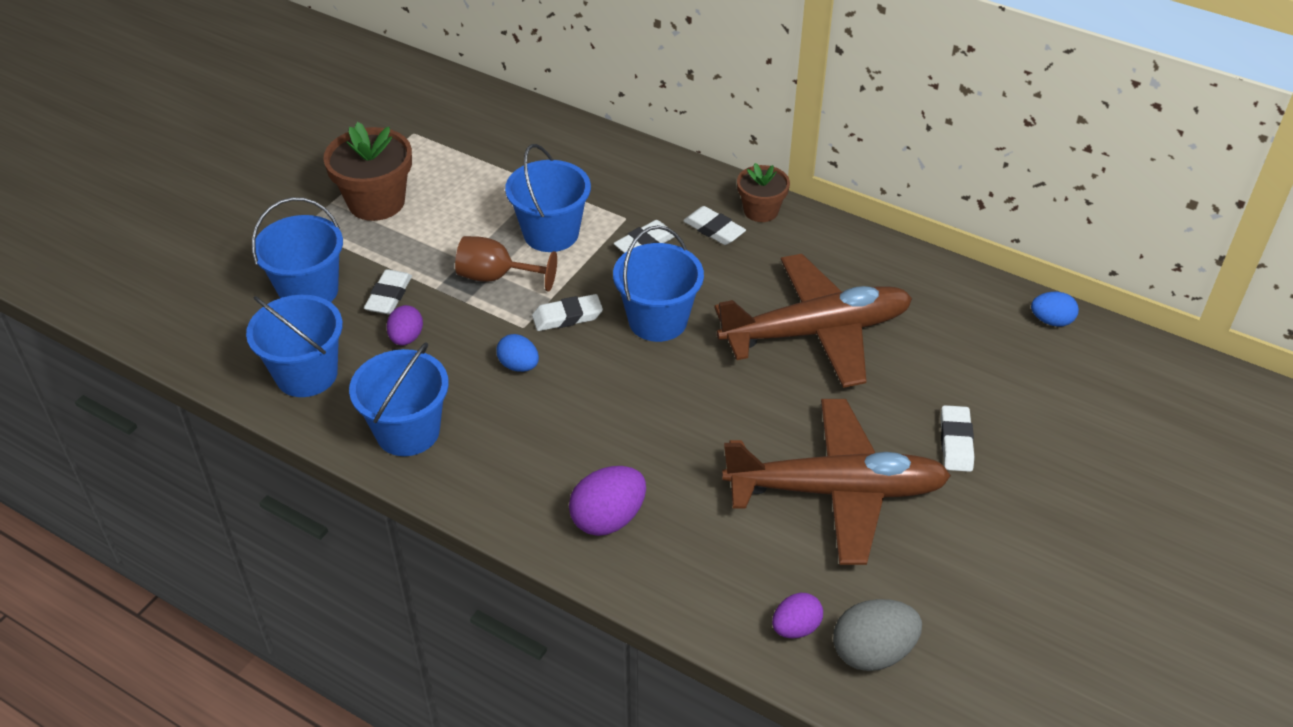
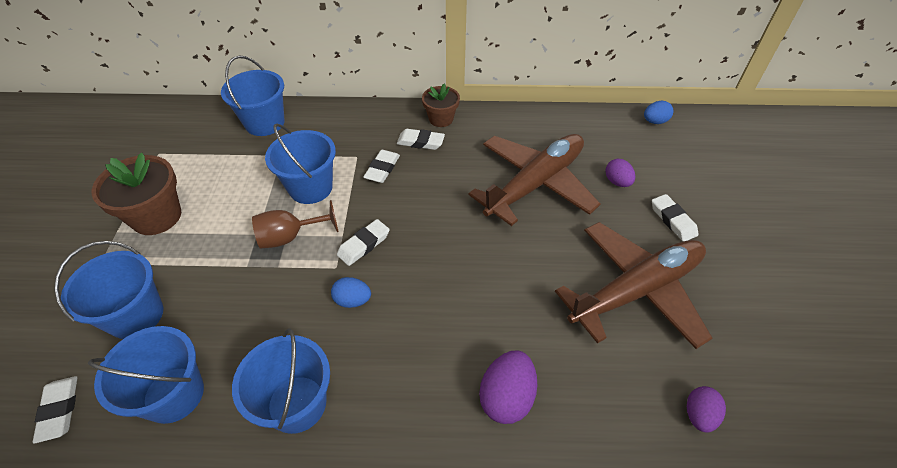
camera: 30 degrees left, 5 degrees up
white eraser [364,269,412,314] -> white eraser moved to [33,376,78,444]
purple egg [387,305,423,345] -> purple egg moved to [605,159,635,187]
blue bucket [613,225,704,342] -> blue bucket moved to [221,55,285,136]
grey egg [833,599,922,671] -> none

